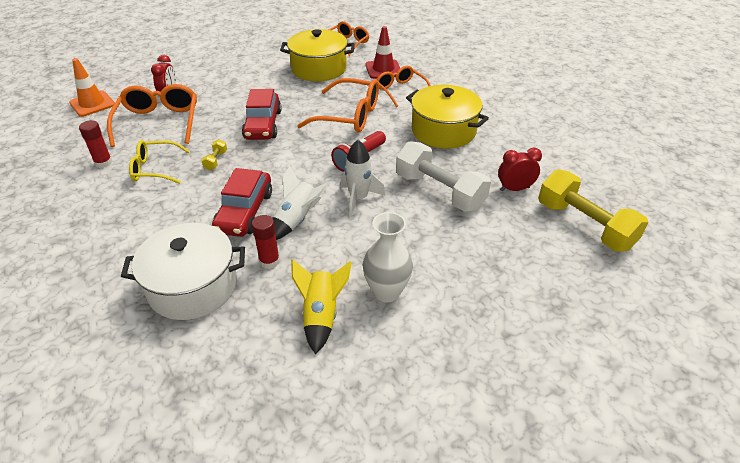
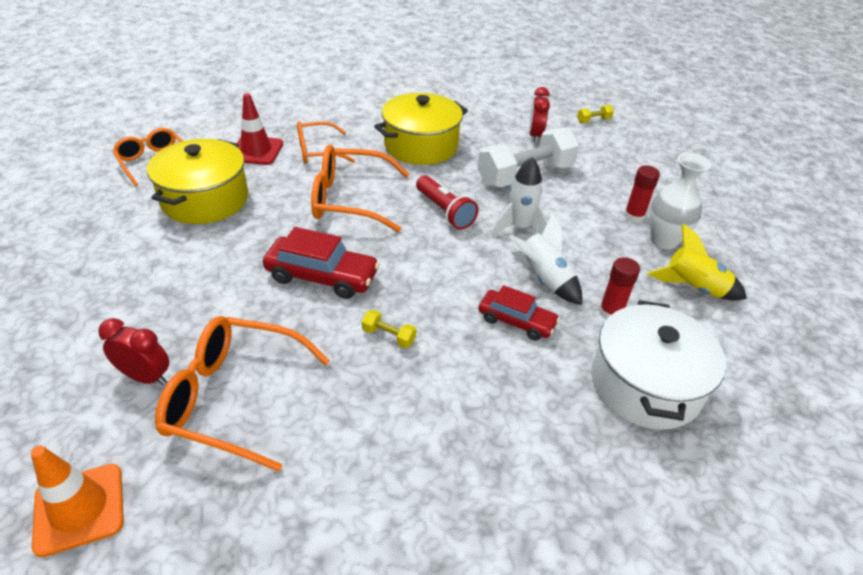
camera: 75 degrees left, 0 degrees up
red glue stick [79,120,112,168] -> red glue stick moved to [624,166,660,223]
yellow glasses [129,140,190,184] -> none
red car [212,168,272,237] -> red car [479,285,560,341], size x0.66
orange glasses [297,78,379,133] -> orange glasses turned 120 degrees counterclockwise [311,145,410,232]
yellow dumbbell [538,169,648,252] -> yellow dumbbell [577,105,614,123], size x0.40

